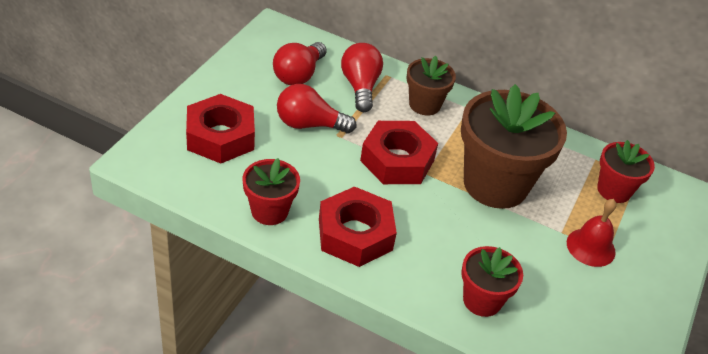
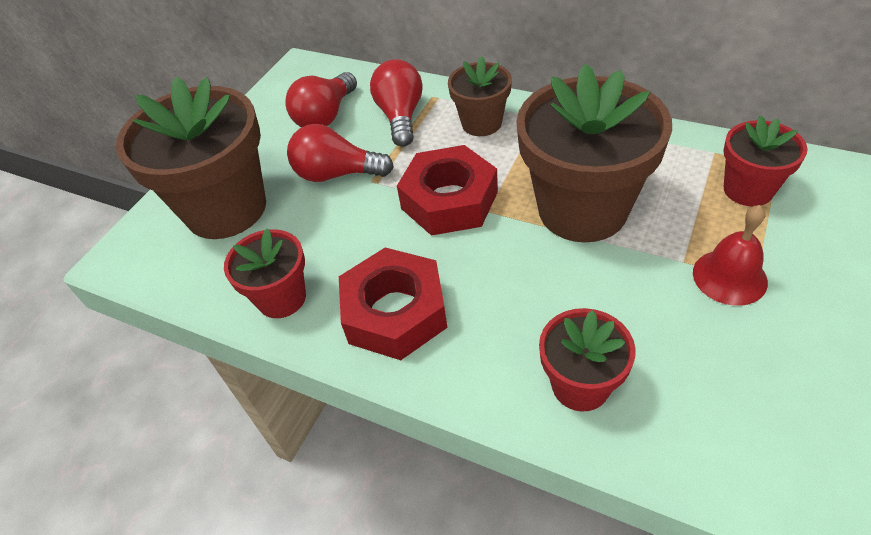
camera: 10 degrees right, 5 degrees up
red nut [186,94,255,163] -> brown flower pot [116,77,266,239]

